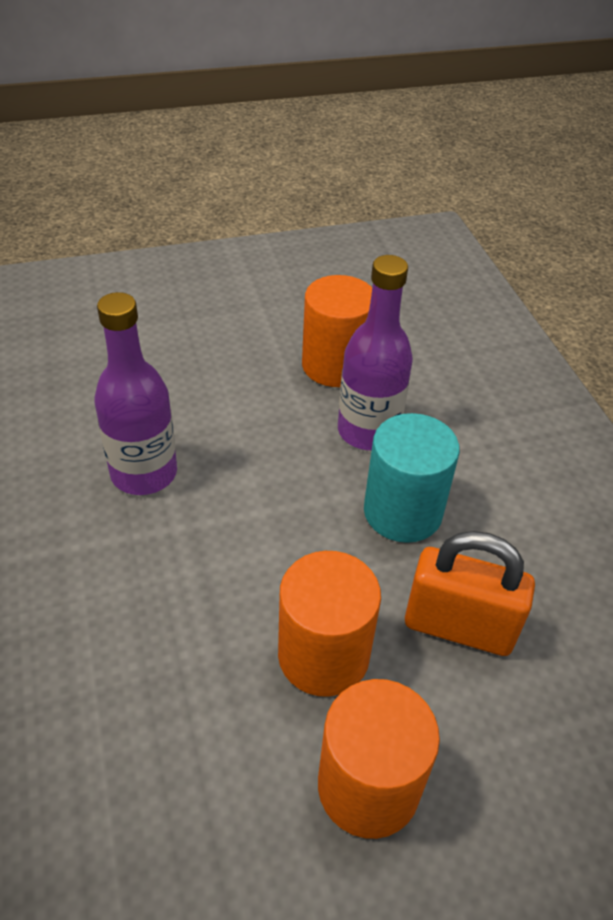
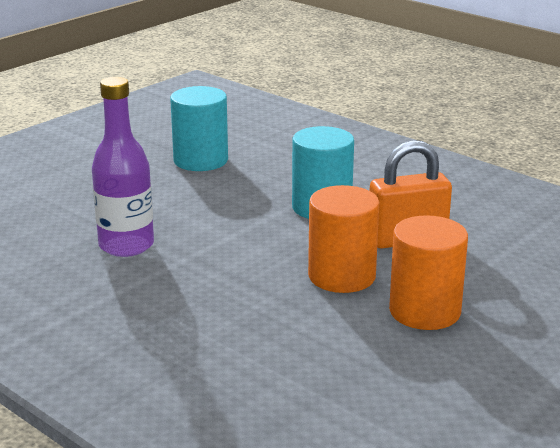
camera: 30 degrees left, 20 degrees down
orange cylinder [302,275,372,387] -> turquoise cylinder [170,86,228,171]
purple bottle [338,255,413,450] -> none

